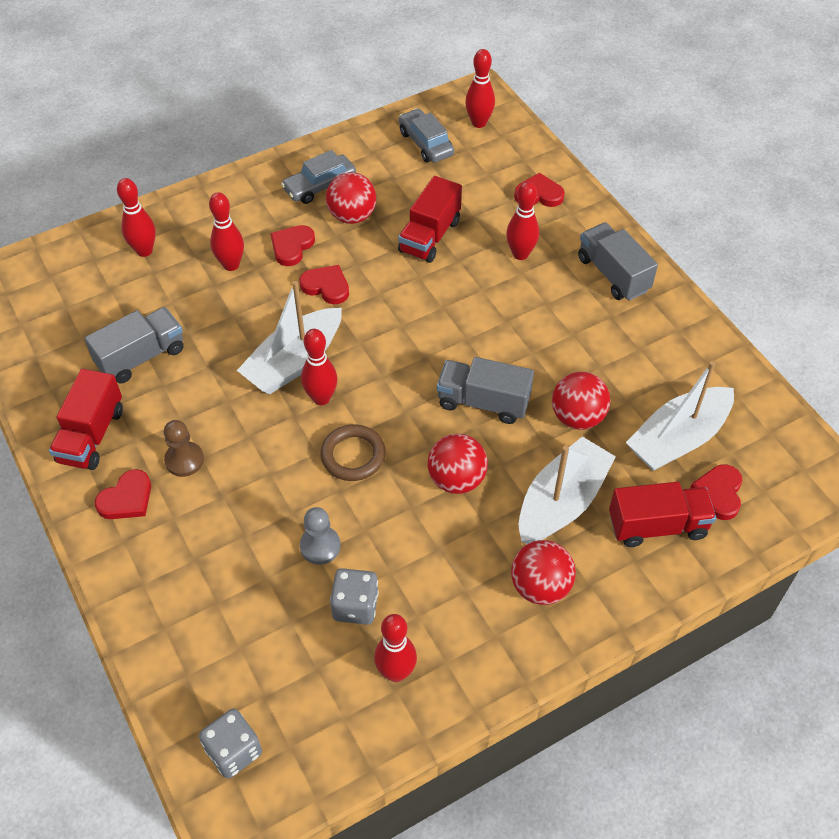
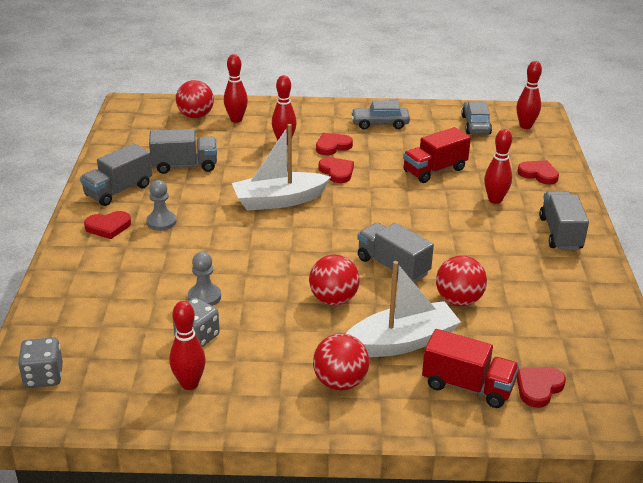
camera: 30 degrees right, 20 degrees down
red truck [49,369,123,470] -> grey truck [80,143,152,206]
brown pawn [164,420,204,477] -> grey pawn [146,180,177,231]
red bowling pin [301,329,337,405] -> none
brown ring [320,425,386,481] -> none
red ball [326,172,377,224] -> red ball moved to [176,80,214,118]
white boat [626,361,734,471] -> none

